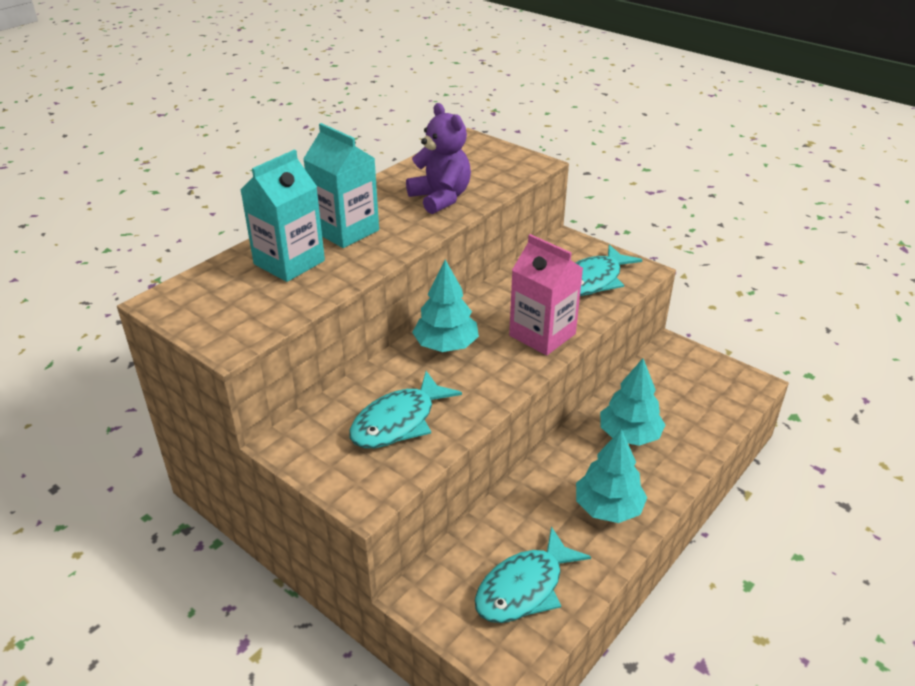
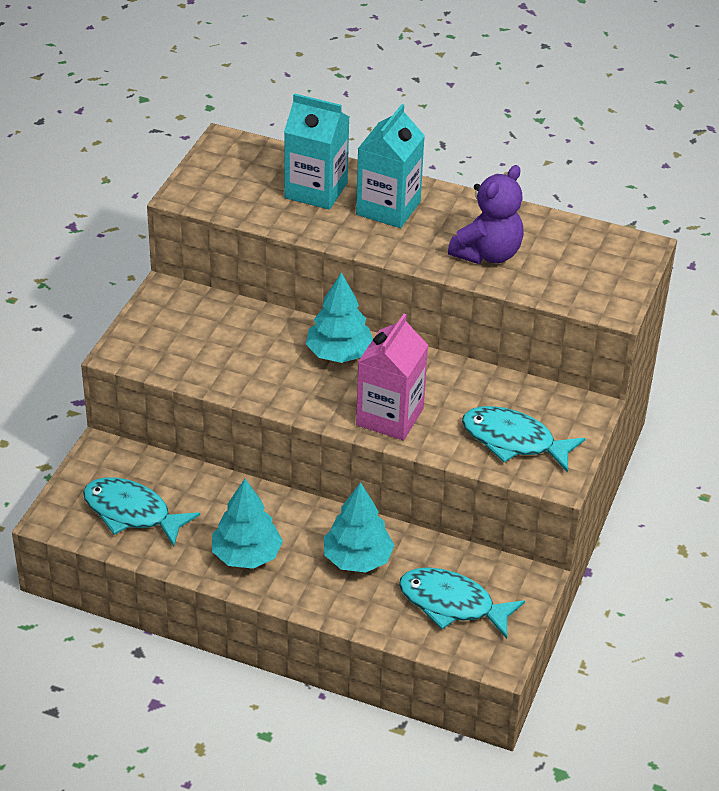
camera: 70 degrees right, 5 degrees up
turquoise fish [349,371,462,448] -> turquoise fish moved to [399,568,525,639]

